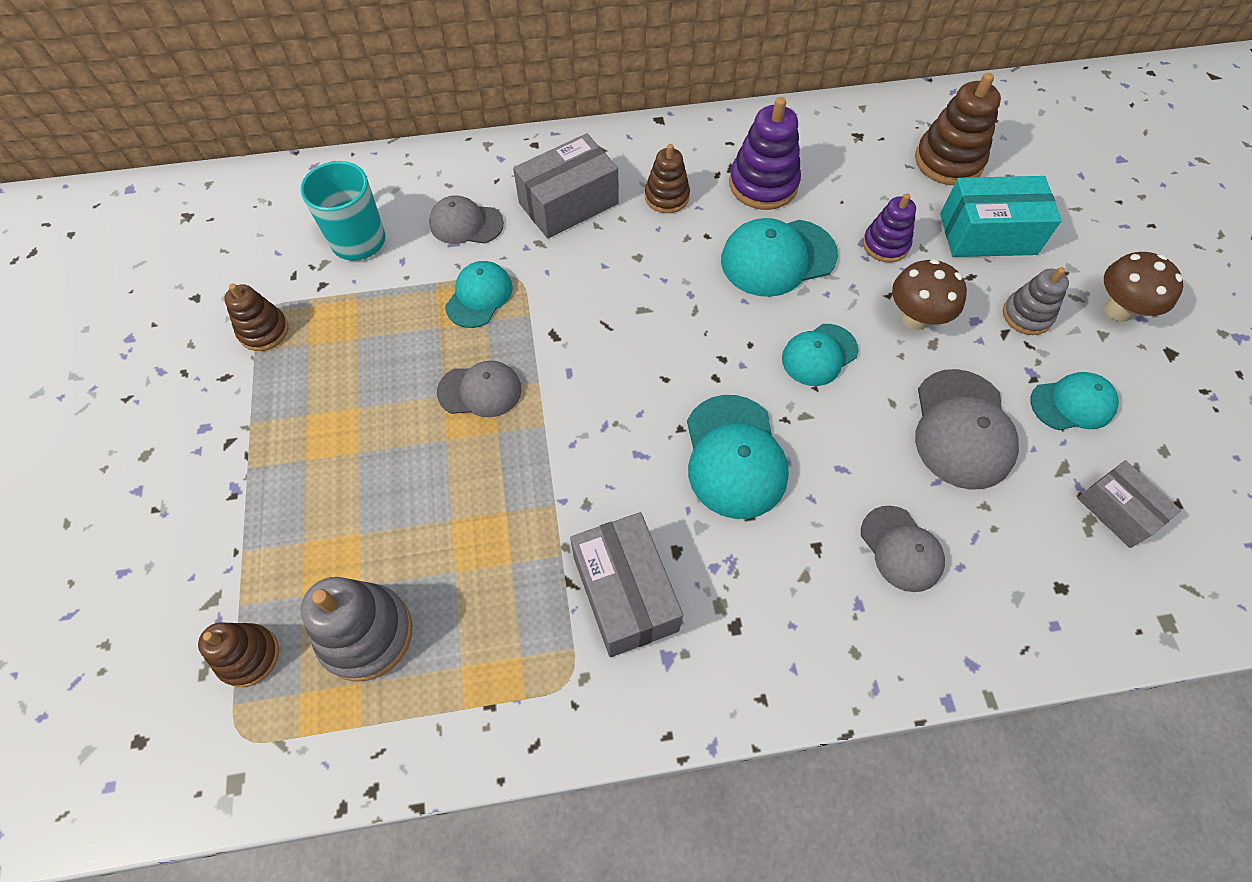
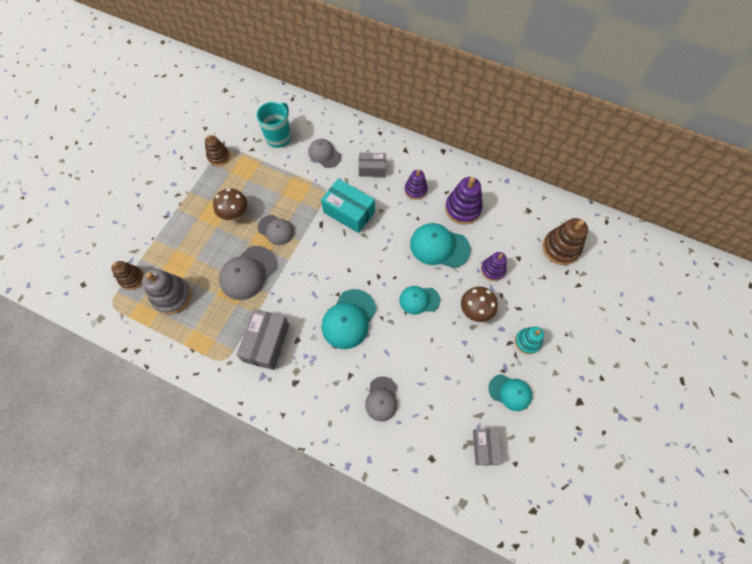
camera: 35 degrees right, 5 degrees up
turquoise cap [445,261,513,328] -> none
grey box [513,133,619,239] -> grey box [358,153,386,177], size x0.63
brown stacking toy [645,144,690,213] -> purple stacking toy [404,170,428,200]
grey cap [915,369,1019,490] -> grey cap moved to [219,246,277,300]
turquoise box [940,176,1062,257] -> turquoise box moved to [321,179,375,233]
grey stacking toy [1003,267,1069,335] -> turquoise stacking toy [515,326,544,354]
brown mushroom [1104,252,1183,322] -> brown mushroom moved to [213,188,247,220]

